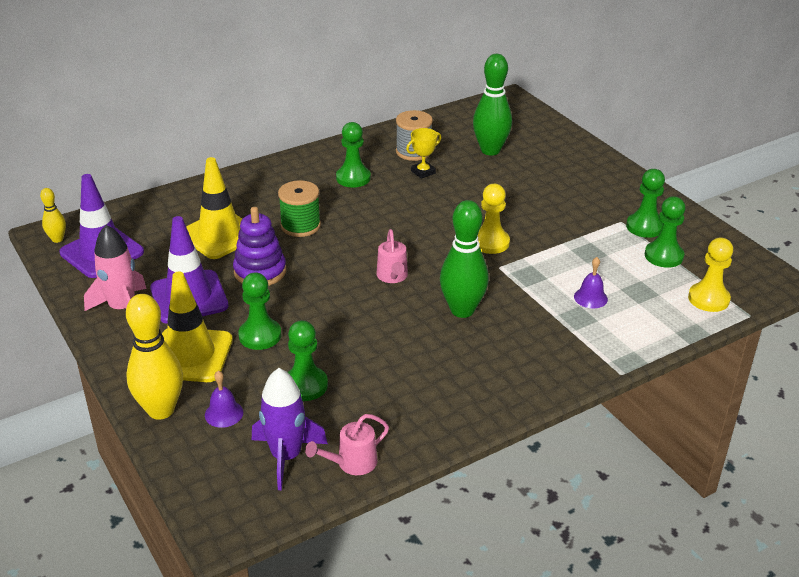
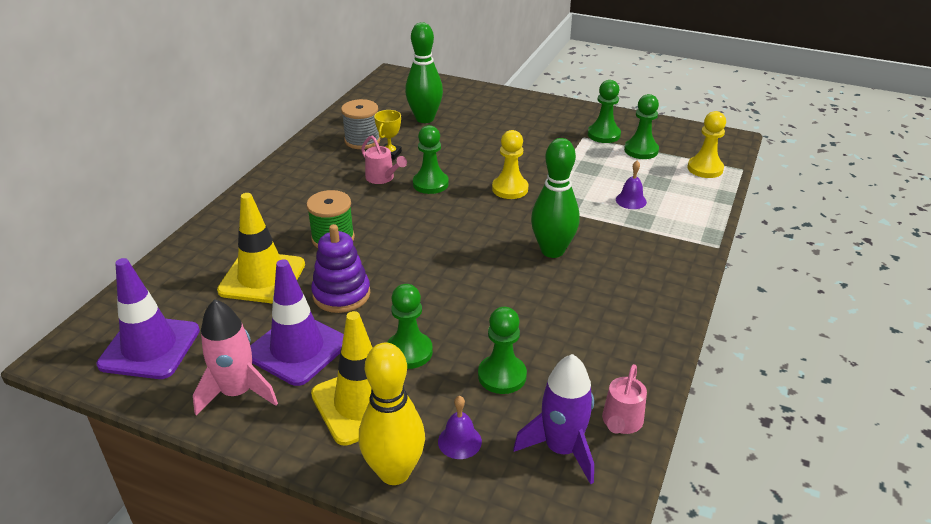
camera: 35 degrees left, 0 degrees up
yellow bowling pin [40,188,66,243] -> none
green pawn [336,122,371,188] -> green pawn moved to [413,125,449,194]
pink watering can [377,229,408,283] -> pink watering can moved to [361,135,407,184]

